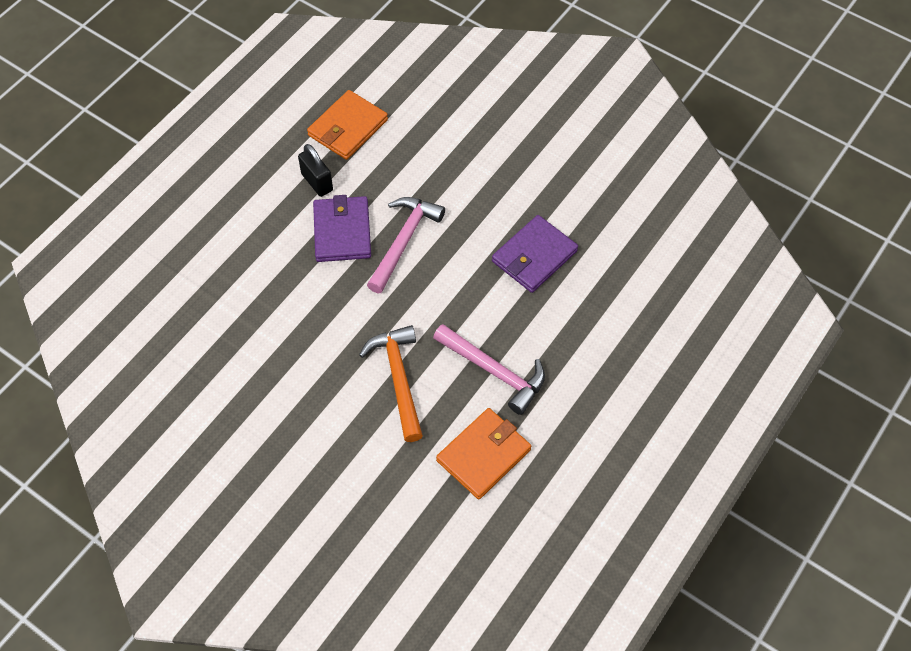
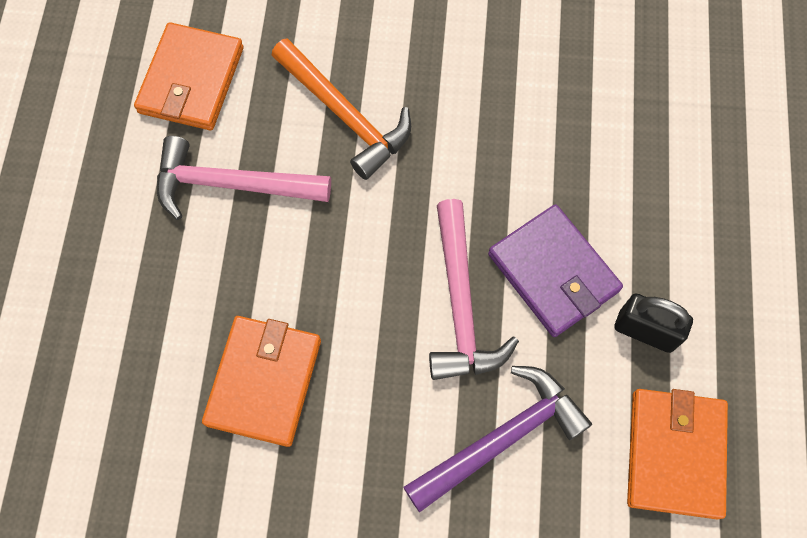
camera: 150 degrees right, 10 degrees up
purple wallet [492,215,578,293] -> orange wallet [202,316,321,447]
none -> purple hammer [403,366,592,512]

